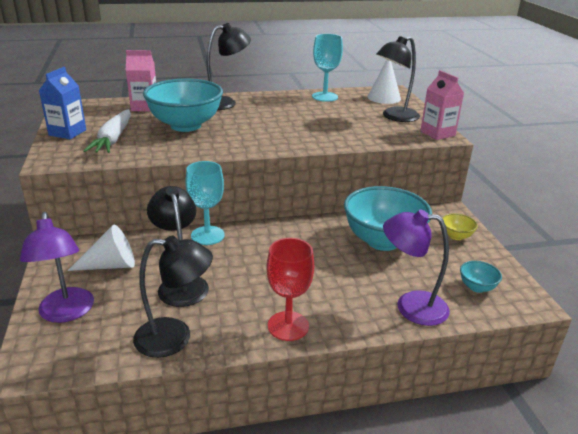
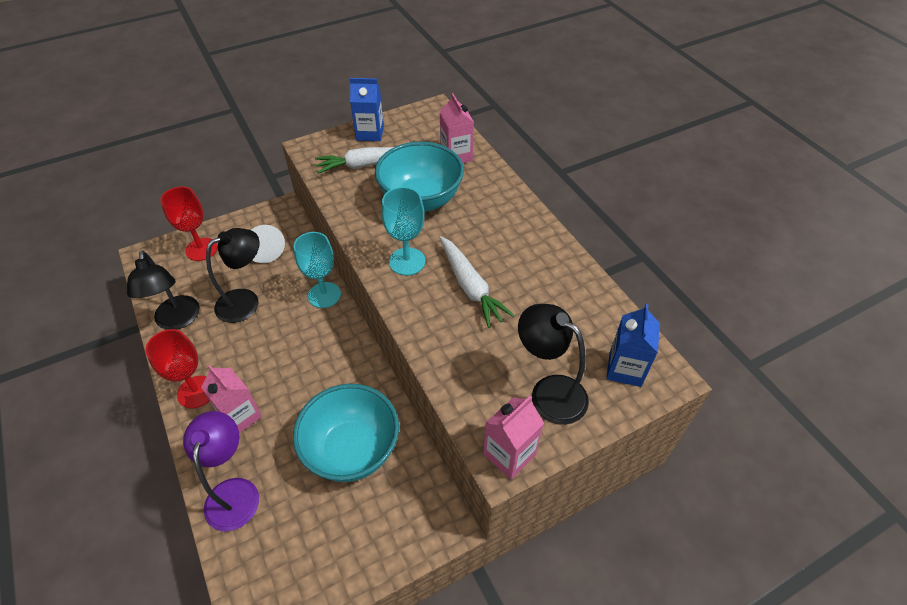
camera: 75 degrees right, 20 degrees up
purple lamp [20,212,94,323] -> red goblet [160,187,217,261]
black lamp [206,23,251,110] -> none
turquoise goblet [312,34,343,102] -> turquoise goblet moved to [382,187,425,276]
white cone [367,60,401,104] -> blue carton [606,304,660,387]
yellow bowl [442,213,478,240] -> none
turquoise bowl [460,261,502,293] -> none
none -> pink carton [201,365,262,433]
none -> white carrot [439,236,515,328]

